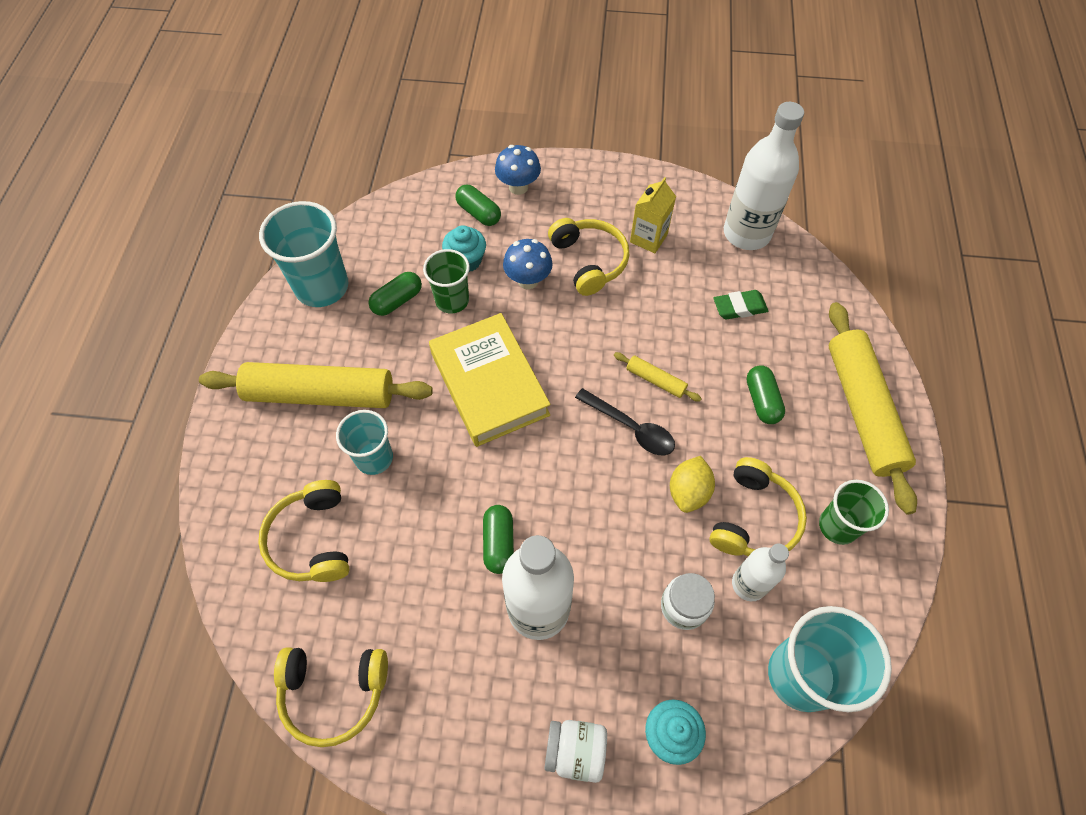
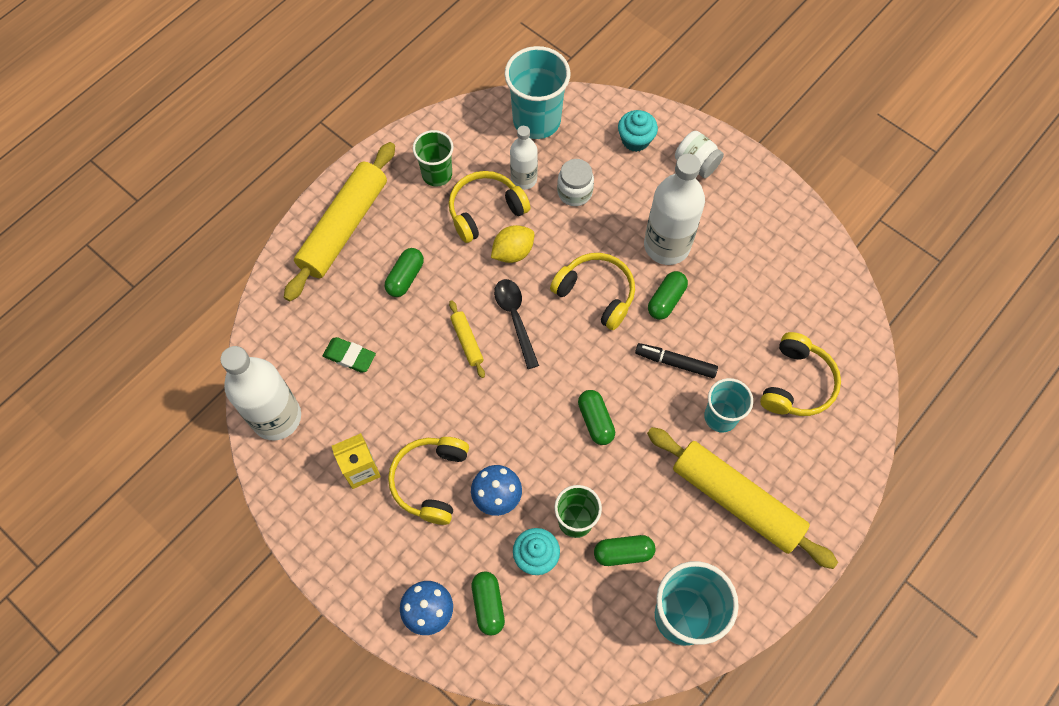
camera: 145 degrees left, 5 degrees up
yellow headphones [274,647,388,747] -> yellow headphones moved to [550,253,635,330]
yellow book [429,313,551,447] -> green capsule [578,390,615,445]
none -> black marker [635,343,718,378]

